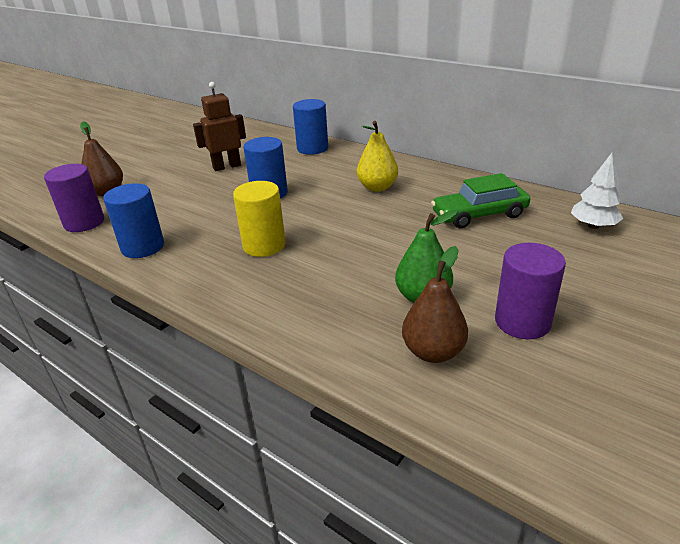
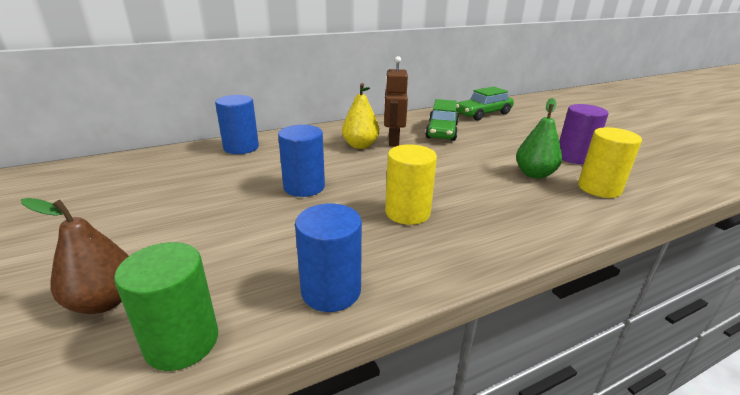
camera: 65 degrees left, 5 degrees down
purple cylinder [44,164,104,232] -> green cylinder [114,242,218,371]
brown robot [193,82,246,171] -> brown robot moved to [384,56,408,146]
brown pear [402,246,468,363] -> yellow cylinder [578,127,642,198]
white tree [571,153,623,229] -> green car [456,87,514,121]

